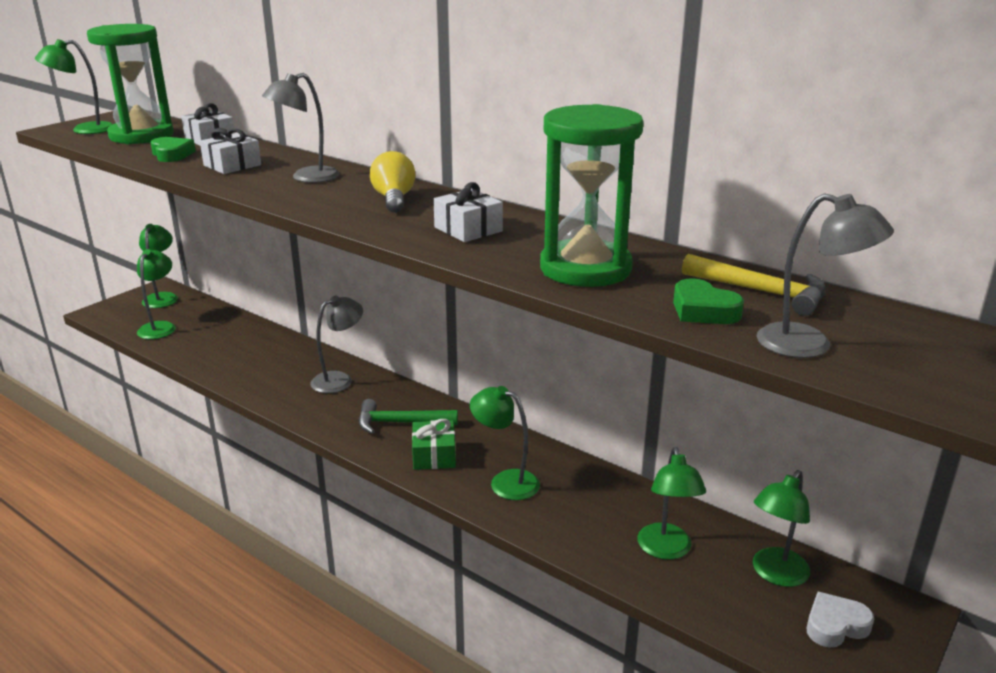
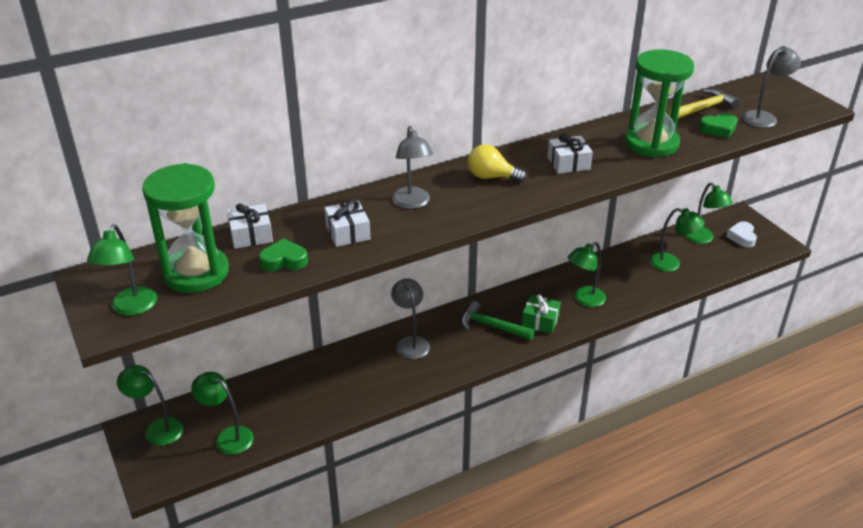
camera: 65 degrees left, 10 degrees up
green hammer [359,399,458,434] -> green hammer turned 90 degrees clockwise [461,301,535,340]

